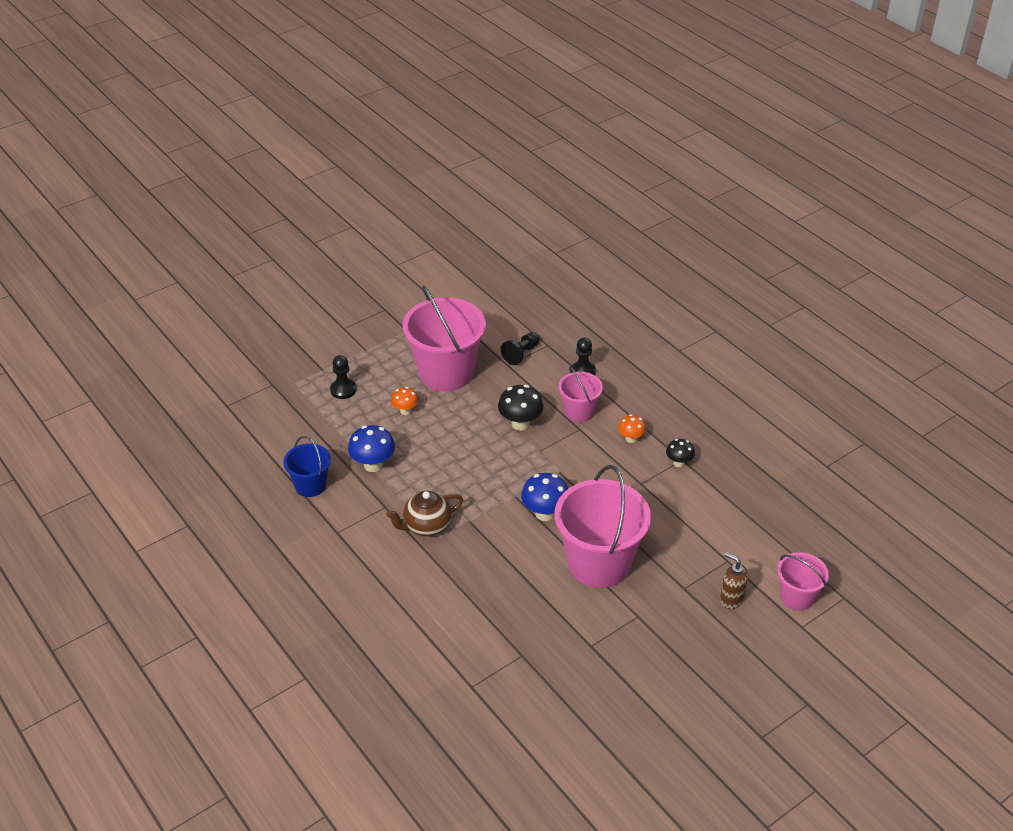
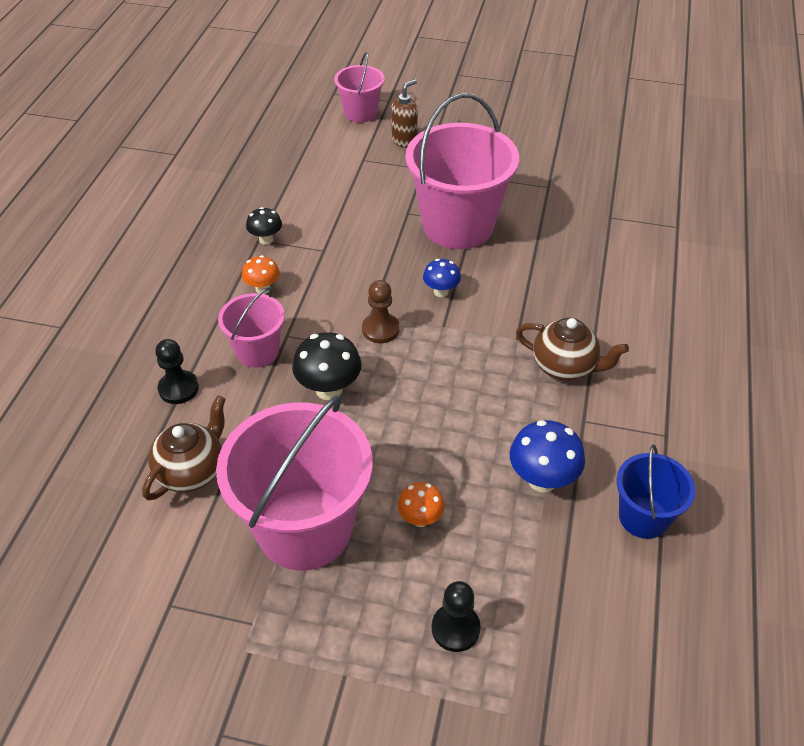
camera: 130 degrees left, 5 degrees up
black pawn [501,332,539,365] -> brown teapot [142,395,226,501]
blue mushroom [521,473,568,521] -> blue mushroom [423,259,461,297], size x0.61
brown soap dispenser [720,552,748,609] -> brown soap dispenser turned 135 degrees counterclockwise [391,79,418,148]
none -> brown pawn [362,280,400,343]

